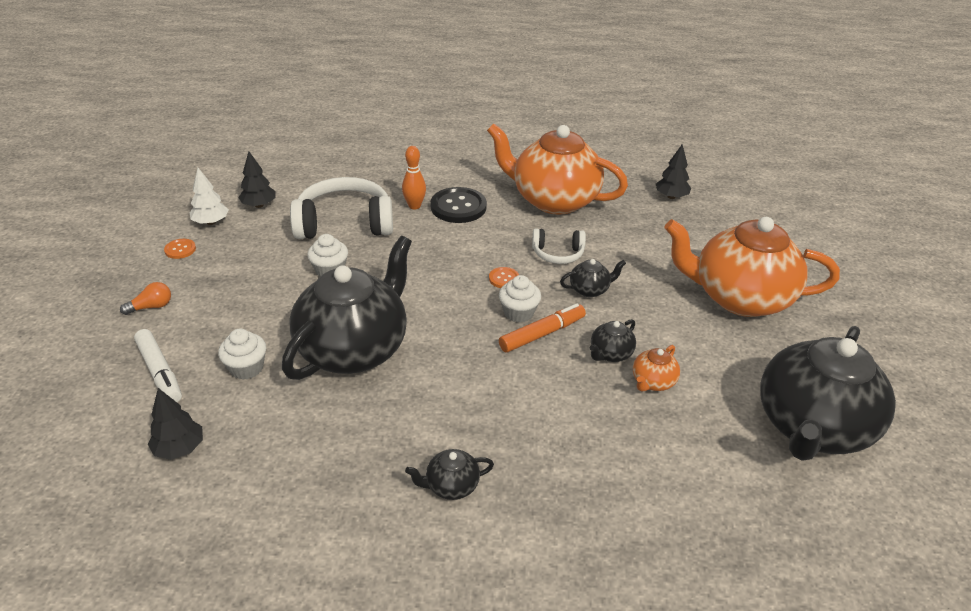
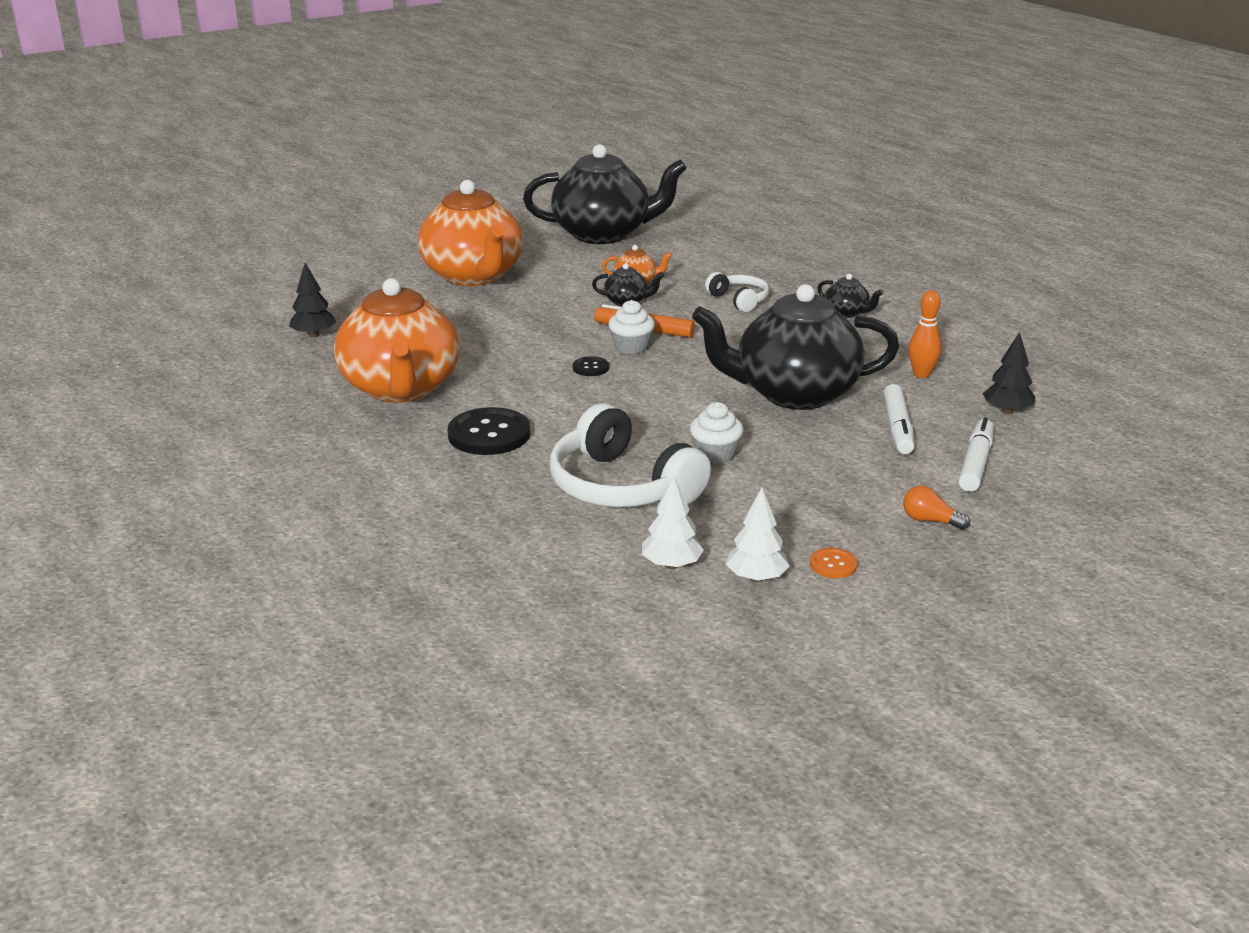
camera: 125 degrees left, 10 degrees down
white cupcake [218,329,266,380] -> white marker [883,384,915,454]
black tree [238,152,276,208] -> white tree [642,475,704,569]
orange bowling pin [402,146,426,209] -> orange bowling pin moved to [908,290,942,378]
orange button [489,267,519,288] -> black button [573,356,609,376]
white headphones [532,228,586,264] -> white headphones moved to [705,272,769,312]
black teapot [560,259,626,297] -> none

